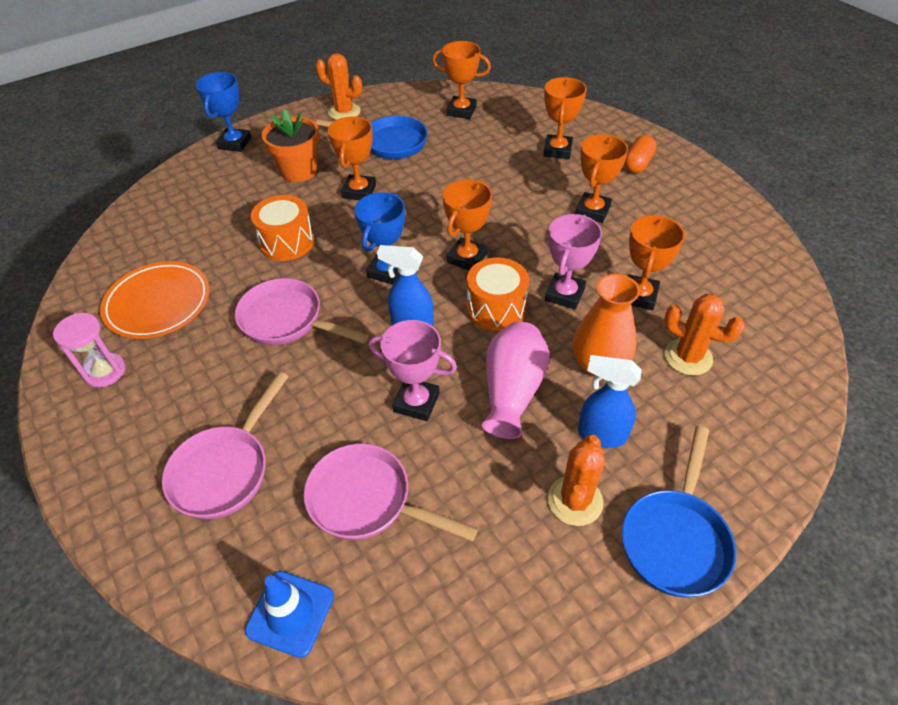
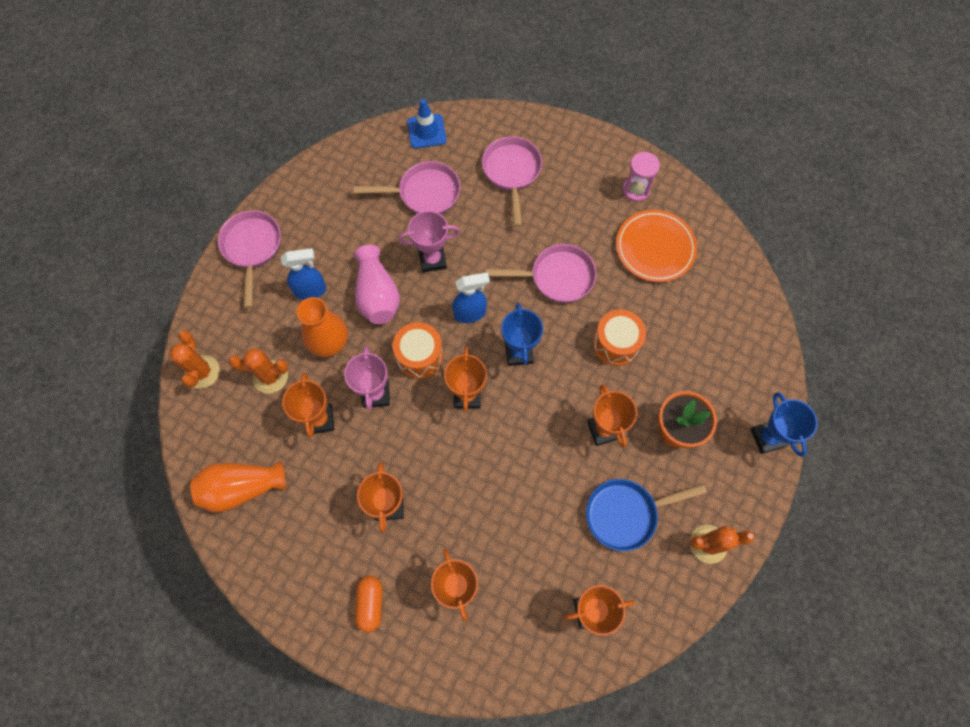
camera: 150 degrees right, 20 degrees up
orange cactus [548,435,605,526] -> orange cactus moved to [170,330,220,389]
blue pan [622,426,736,597] -> pink pan [218,210,281,308]
none -> orange vase [191,461,286,512]

